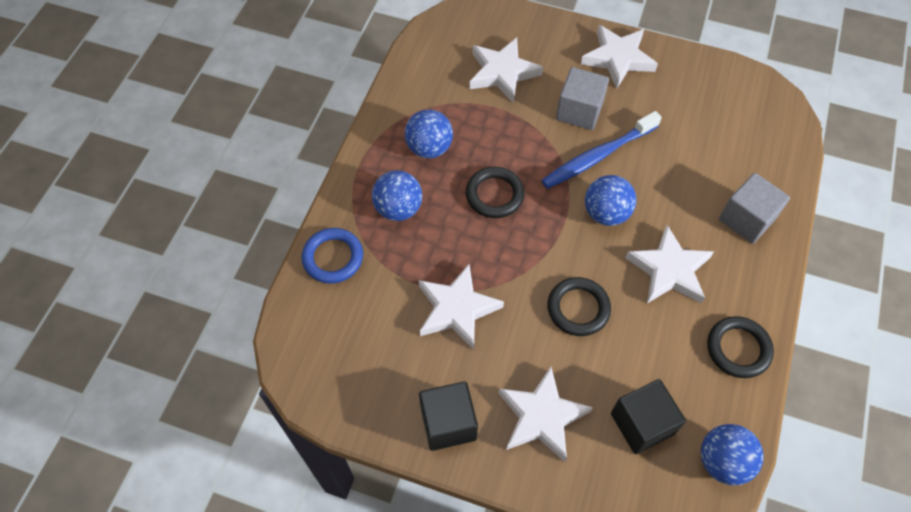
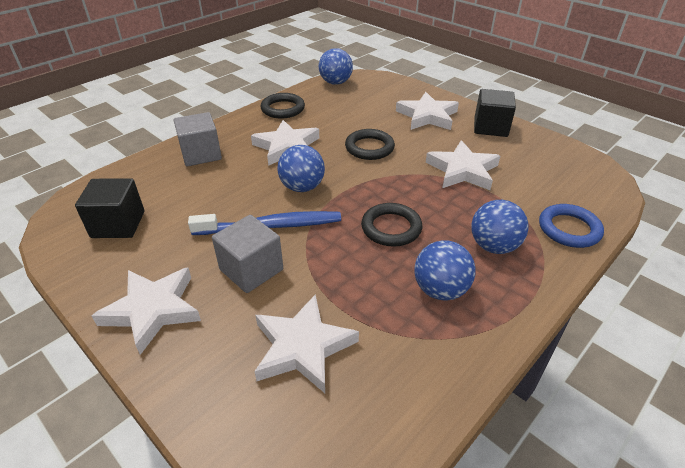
camera: 155 degrees left, 20 degrees down
black cube [611,379,686,454] -> black cube moved to [75,178,144,238]

